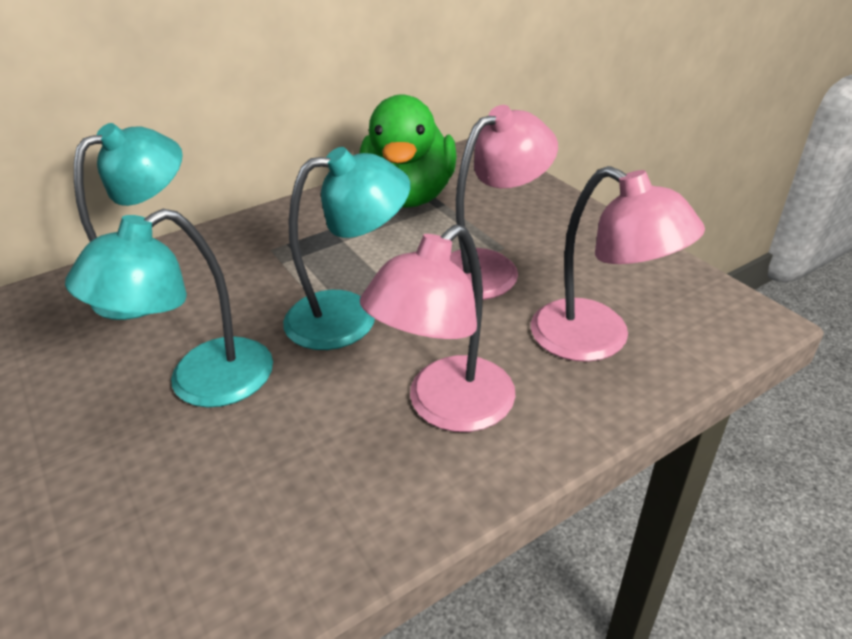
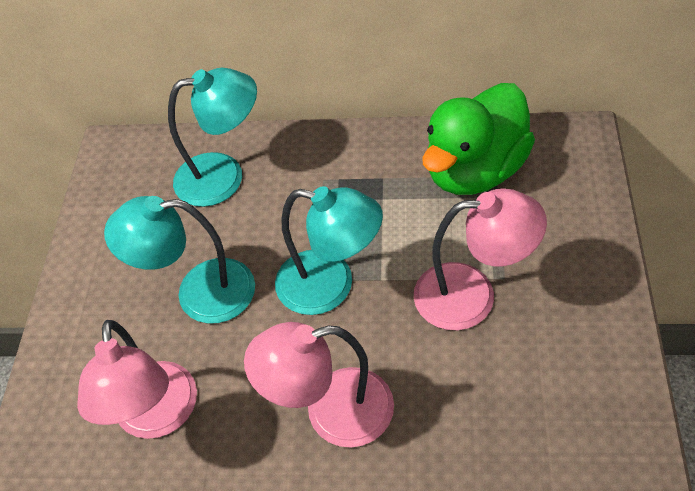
camera: 40 degrees right, 15 degrees up
pink lamp [531,166,705,362] -> pink lamp moved to [77,320,197,439]

